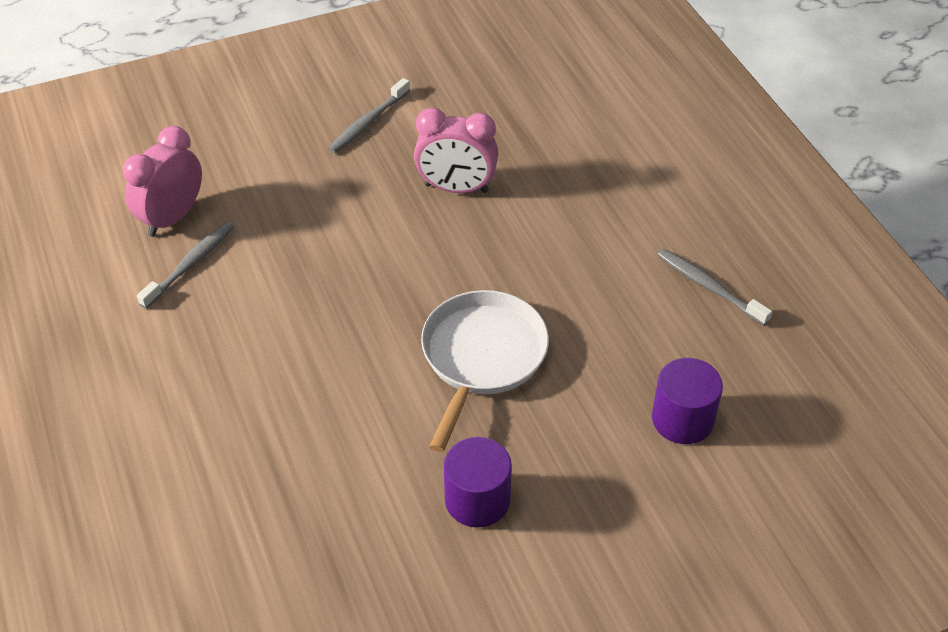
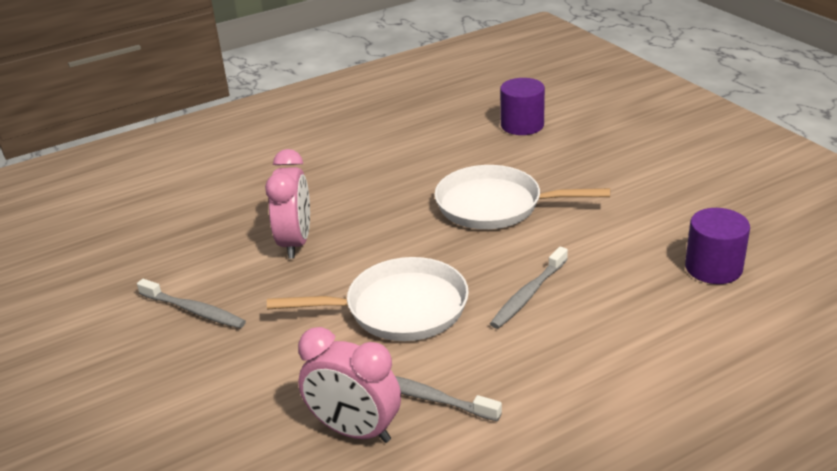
camera: 95 degrees left, 15 degrees down
purple cylinder [444,437,512,528] -> purple cylinder moved to [685,208,750,284]
grey toothbrush [657,249,772,326] -> grey toothbrush moved to [490,246,568,329]
none -> white pan [267,257,469,341]

